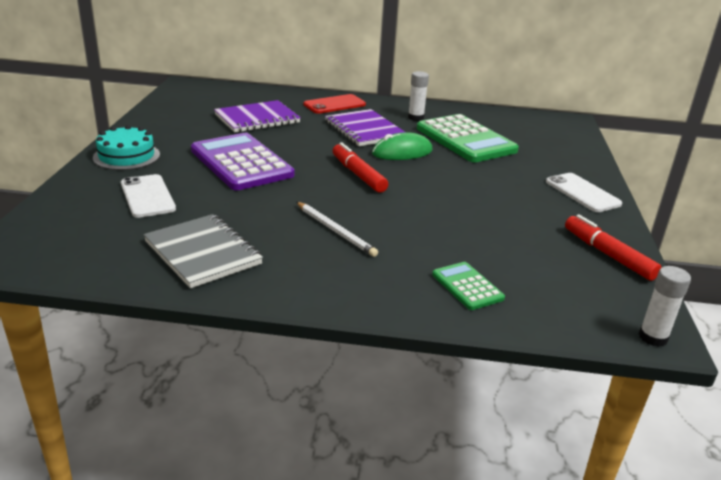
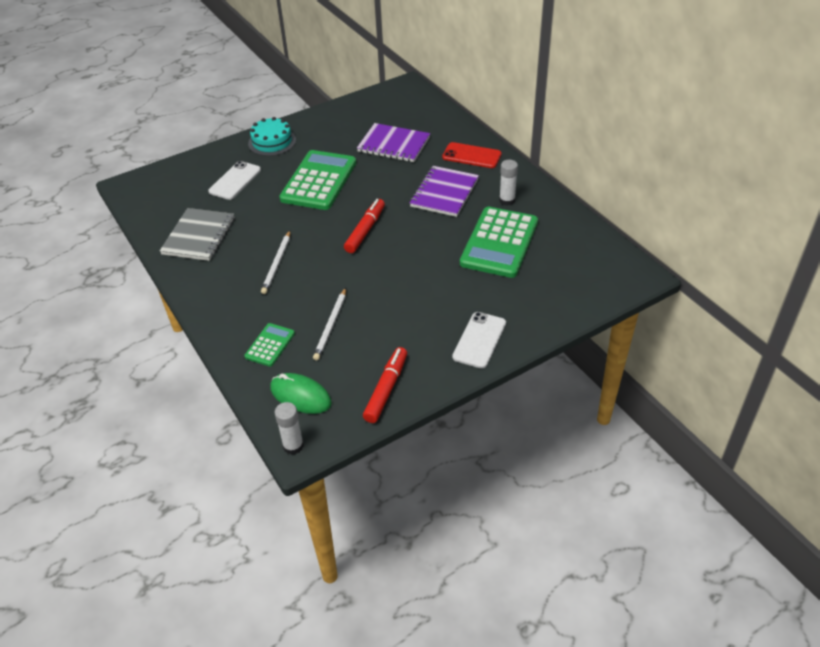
camera: 55 degrees right, 15 degrees up
purple calculator [191,133,295,190] -> green calculator [279,150,356,210]
green mouse [372,132,433,160] -> green mouse moved to [270,373,332,414]
none -> white pencil [313,288,346,360]

